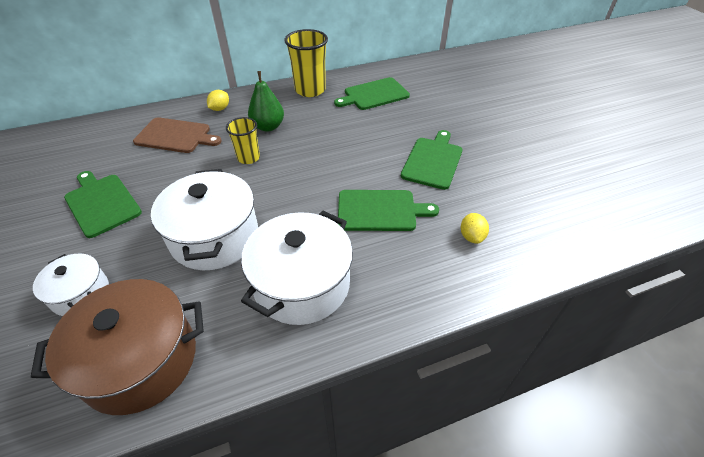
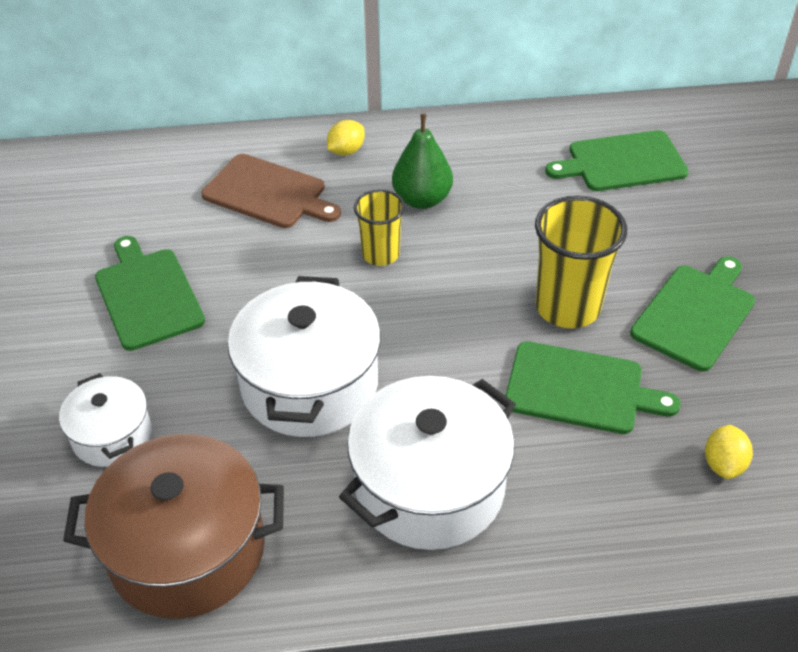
camera: 15 degrees right, 0 degrees up
yellow cup [284,29,328,97] -> yellow cup moved to [535,195,627,328]

